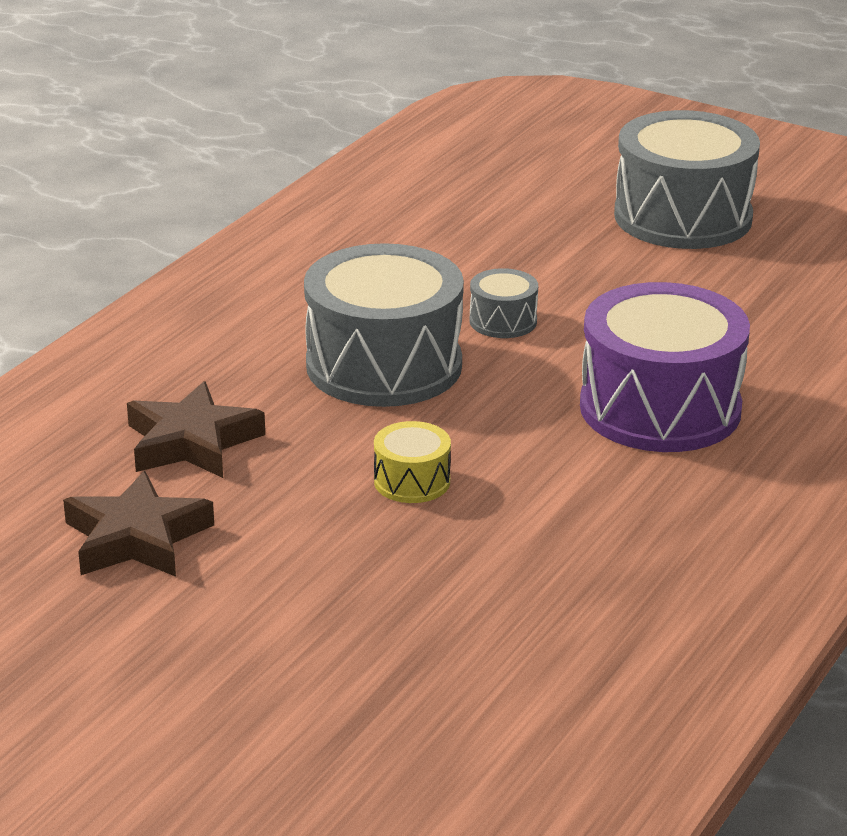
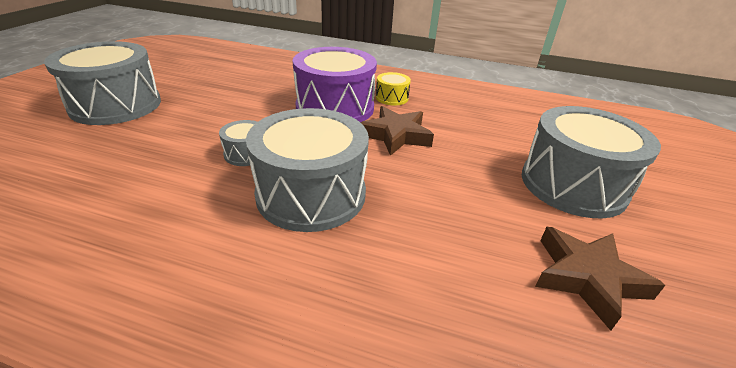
camera: 105 degrees left, 5 degrees up
brown star [127,381,265,478] -> brown star moved to [361,106,434,156]
yellow drum [374,421,451,503] -> yellow drum moved to [376,72,411,105]
none -> grey drum [522,106,661,218]

